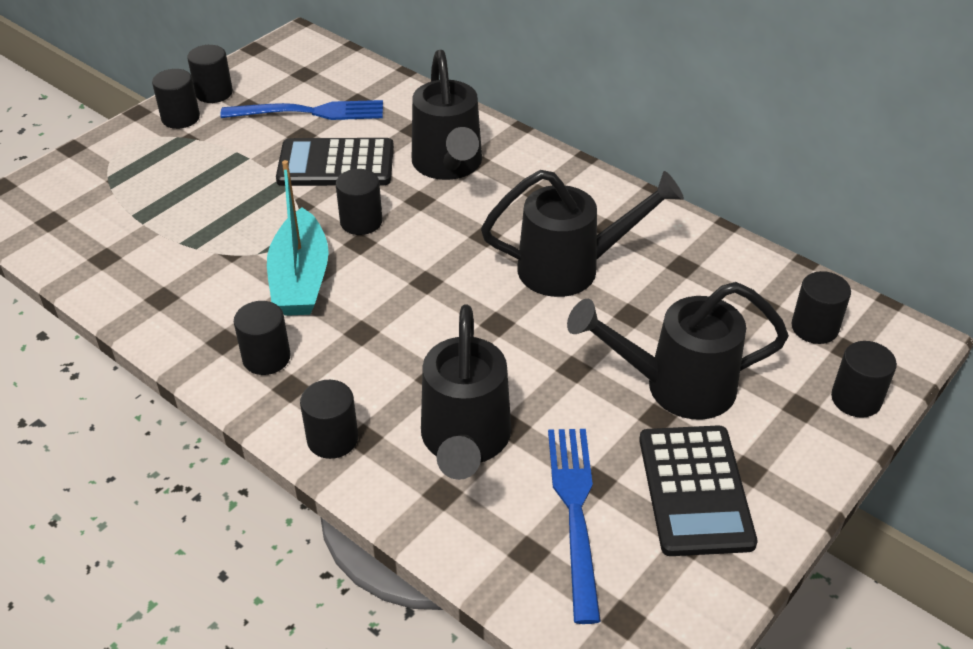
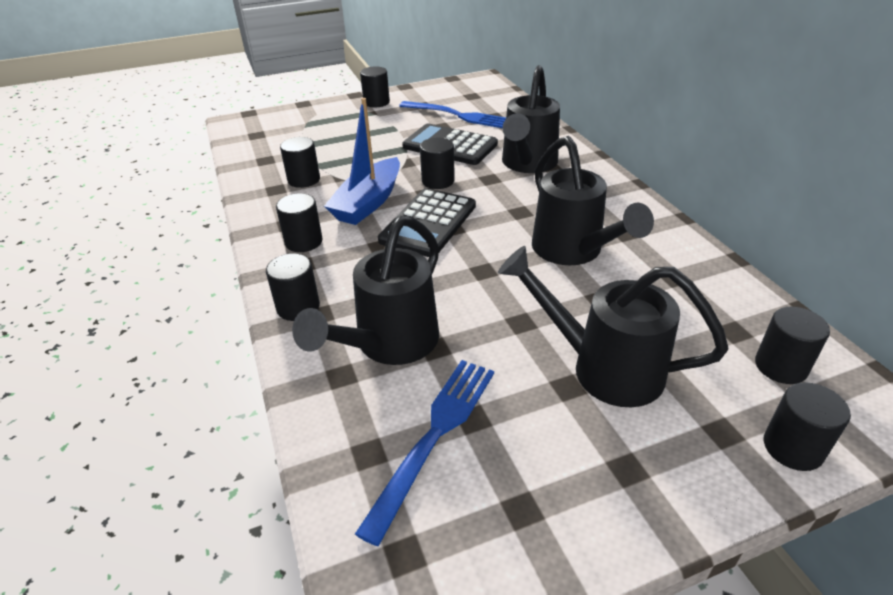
camera: 30 degrees right, 5 degrees down
black cylinder [187,45,233,103] -> black cylinder moved to [280,137,320,188]
turquoise boat [267,160,329,316] -> blue boat [324,98,400,225]
black watering can [481,170,684,297] -> black watering can turned 45 degrees clockwise [532,136,654,265]
black calculator [639,425,757,556] -> black calculator moved to [378,188,476,257]

